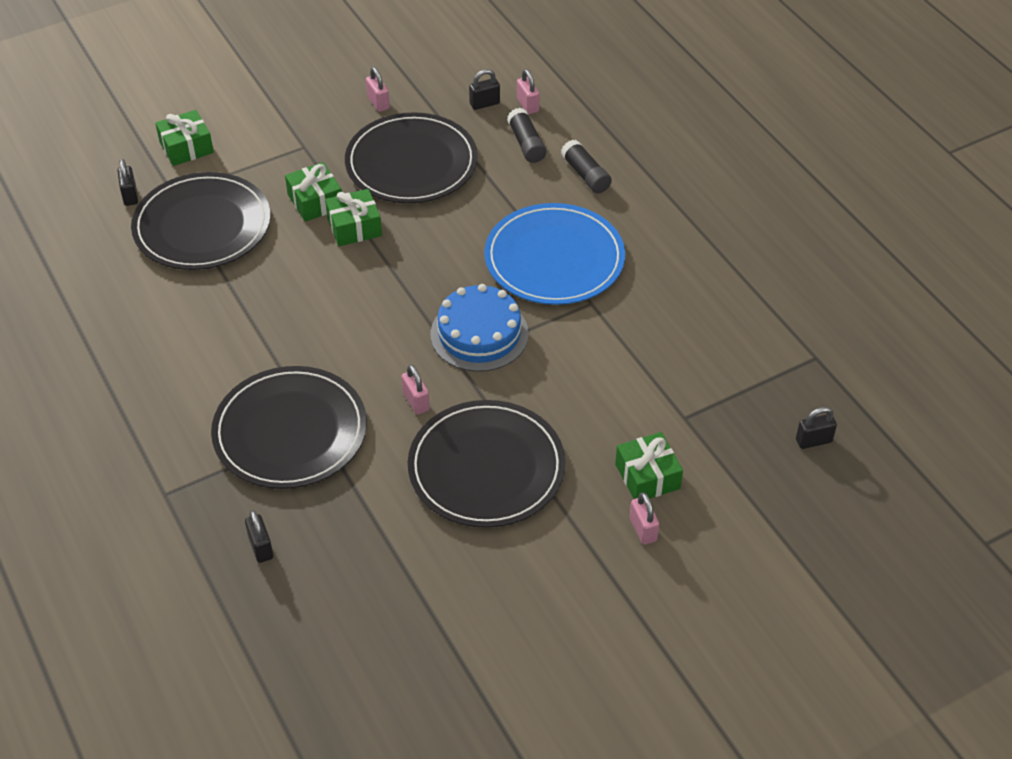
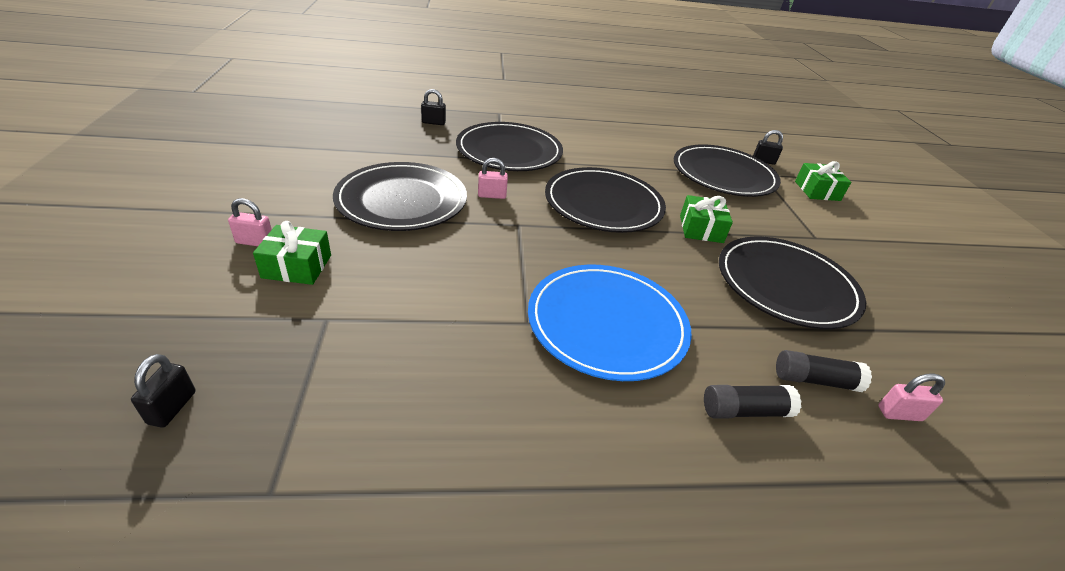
camera: 110 degrees right, 10 degrees down
green gift [285,162,342,222] -> none
pink padlock [366,67,390,112] -> none
blue cake [430,284,529,372] -> none
black padlock [469,69,500,110] -> none
none -> black plate [545,167,666,233]

